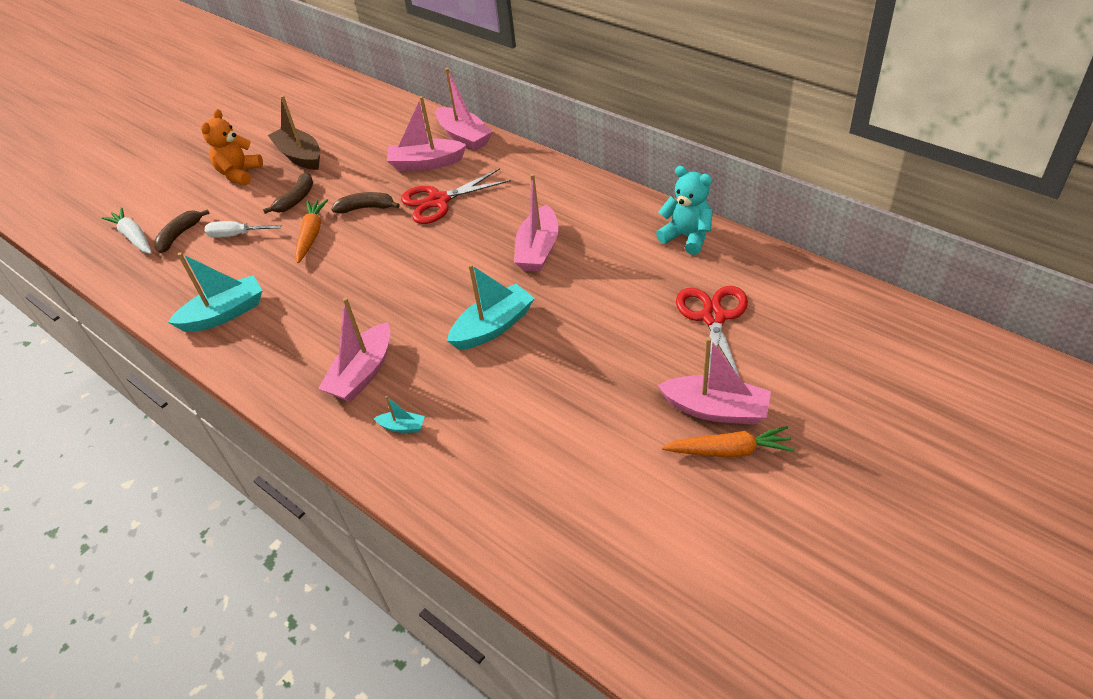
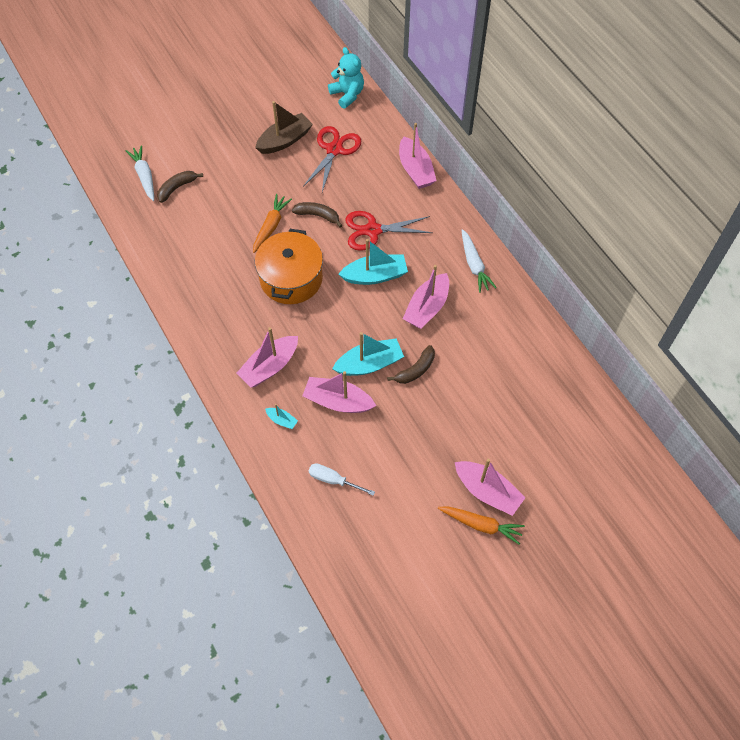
camera: 15 degrees right, 15 degrees up
turquoise boat [168,252,262,332] -> turquoise boat moved to [339,239,408,285]
orange teddy bear [201,109,263,185] -> none
white screwdriver [205,221,282,238] -> white screwdriver moved to [309,463,375,496]
brown banana [263,172,313,214] -> brown banana moved to [387,345,435,384]
brown boat [268,95,320,170] -> brown boat turned 75 degrees clockwise [255,101,313,154]
pink boat [387,96,467,171] -> pink boat moved to [302,371,376,413]
turquoise teddy bear [656,166,713,255] -> turquoise teddy bear moved to [328,47,364,109]
red scissors [676,286,748,377] -> red scissors moved to [303,126,361,192]
none -> orange pot [255,229,323,304]
none -> white carrot [462,229,497,293]

